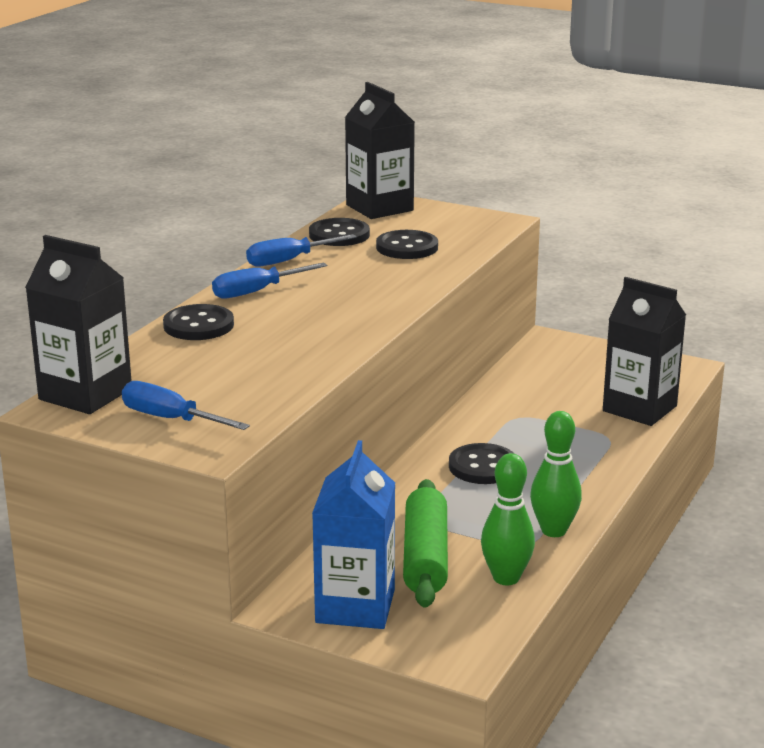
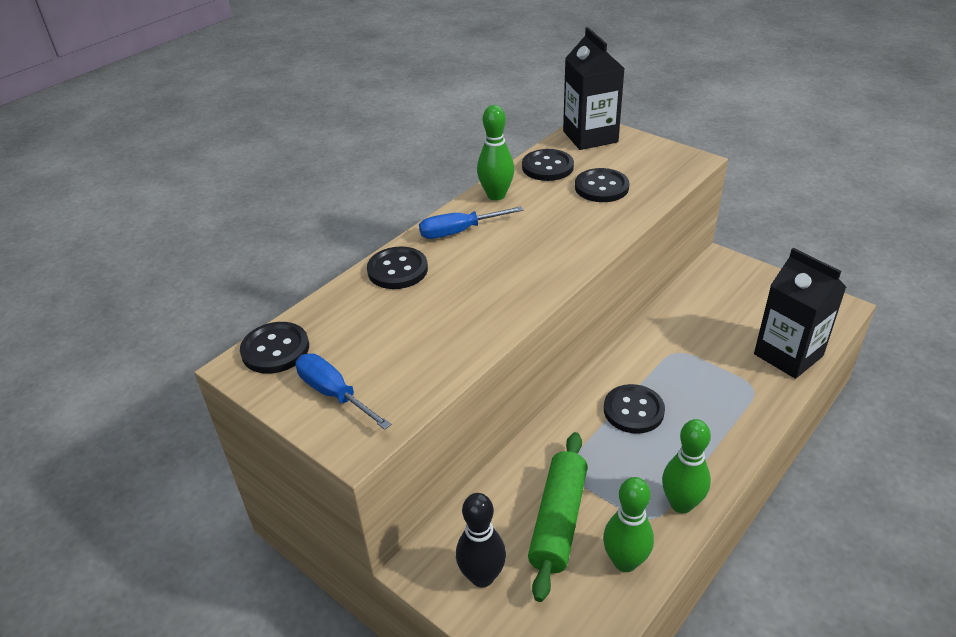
camera: 15 degrees right, 15 degrees up
black carton [25,235,132,414] -> black button [240,322,309,374]
blue screwdriver [246,234,357,267] -> green bowling pin [477,105,514,201]
blue carton [312,440,395,629] -> black bowling pin [456,493,506,588]

